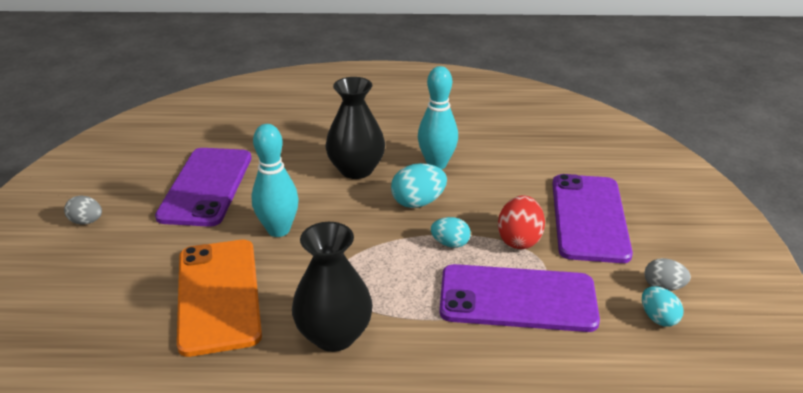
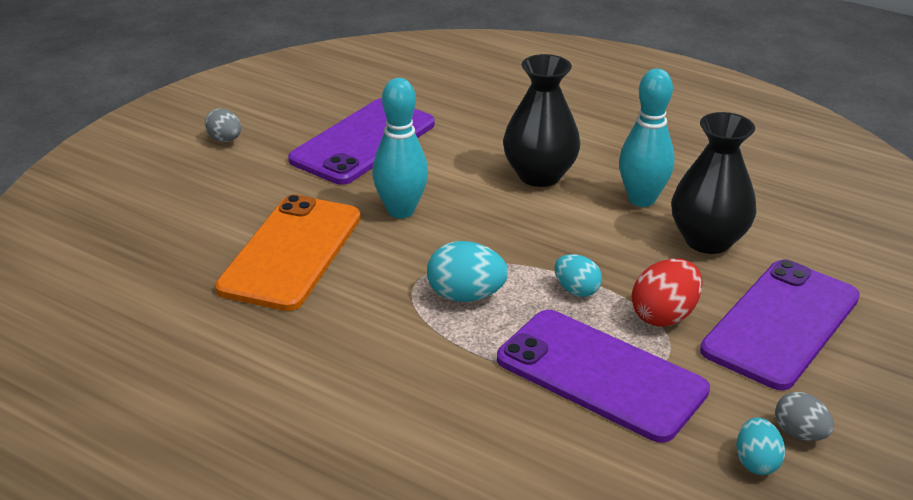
camera: 30 degrees right, 0 degrees up
black vase [292,222,373,352] -> black vase moved to [672,112,757,254]
turquoise egg [391,163,447,208] -> turquoise egg moved to [427,241,508,302]

